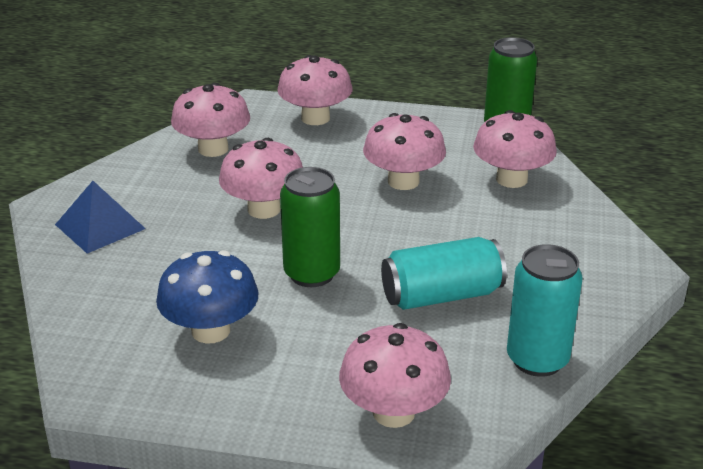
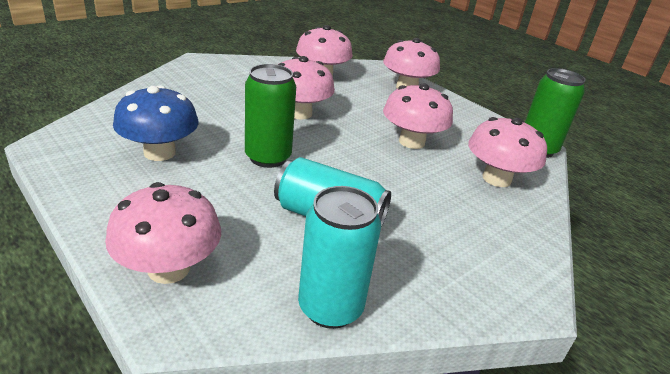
camera: 35 degrees right, 0 degrees up
blue pyramid [55,181,146,253] -> none

